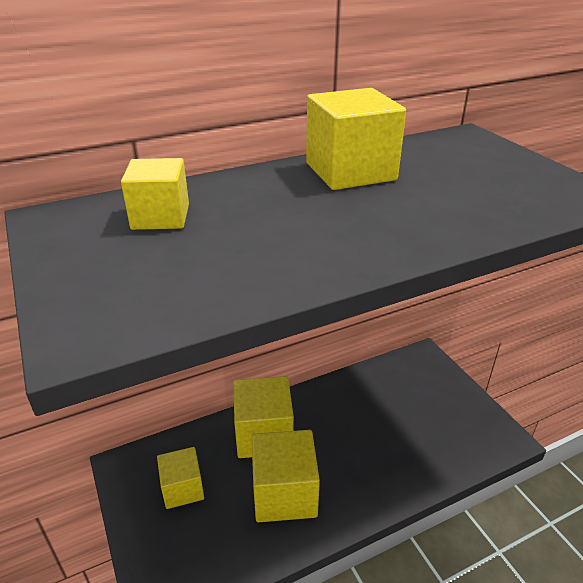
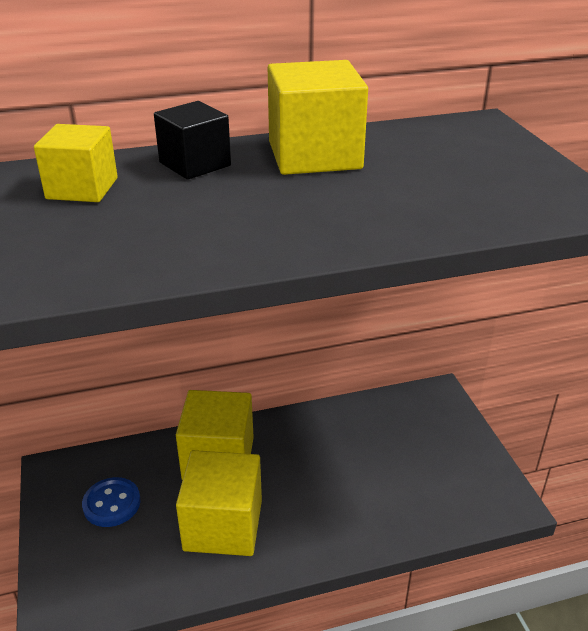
camera: 10 degrees right, 0 degrees up
yellow cube [157,447,204,509] -> blue button [82,477,141,527]
none -> black cube [154,101,231,180]

